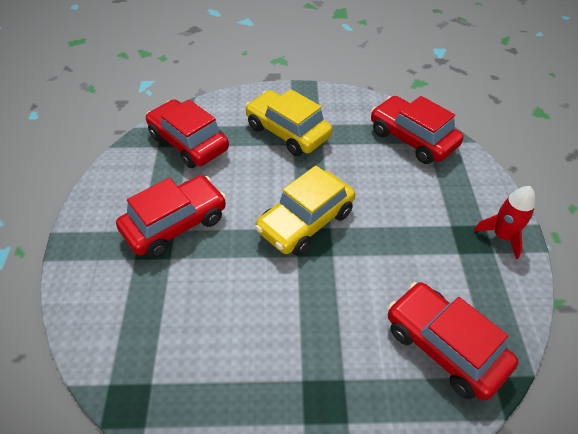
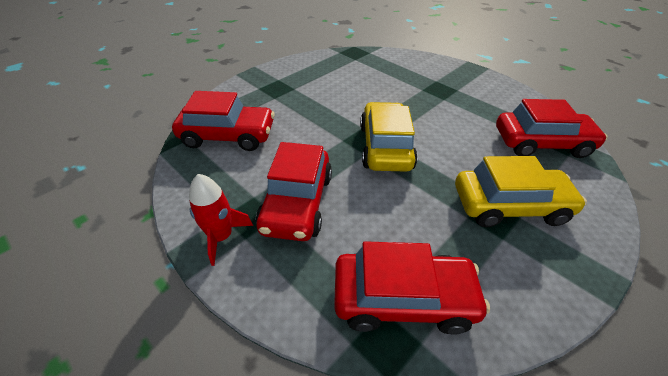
camera: 135 degrees right, 5 degrees down
red car [116,175,226,258] -> red car moved to [256,142,332,241]

